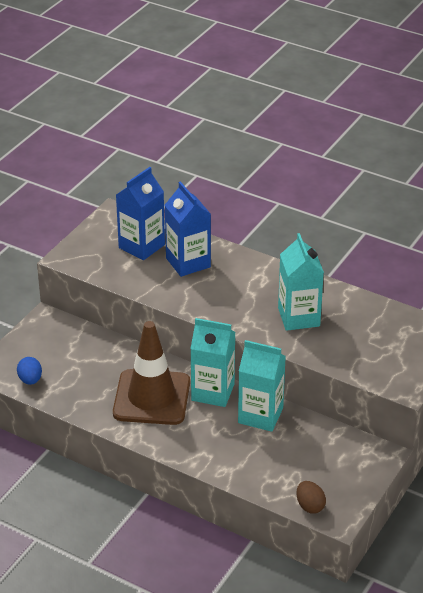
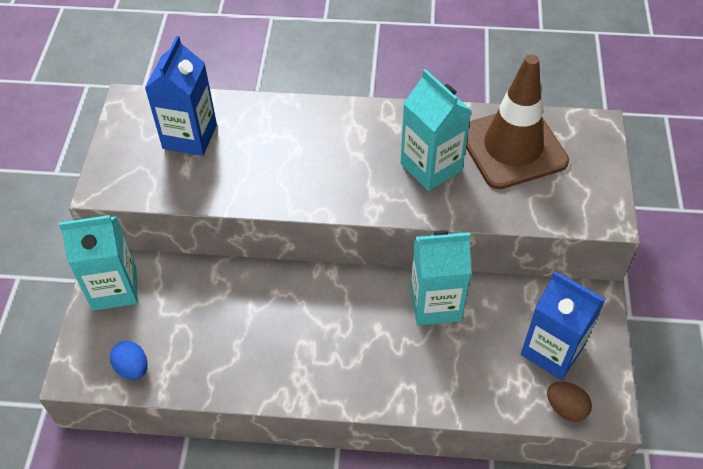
camera: 25 degrees left, 15 degrees up
brown traffic cone [113,321,190,425] -> brown traffic cone moved to [466,55,569,189]
blue carton [165,181,211,277] -> blue carton moved to [521,272,606,380]
turquoise carton [190,318,235,407] -> turquoise carton moved to [59,215,138,311]

